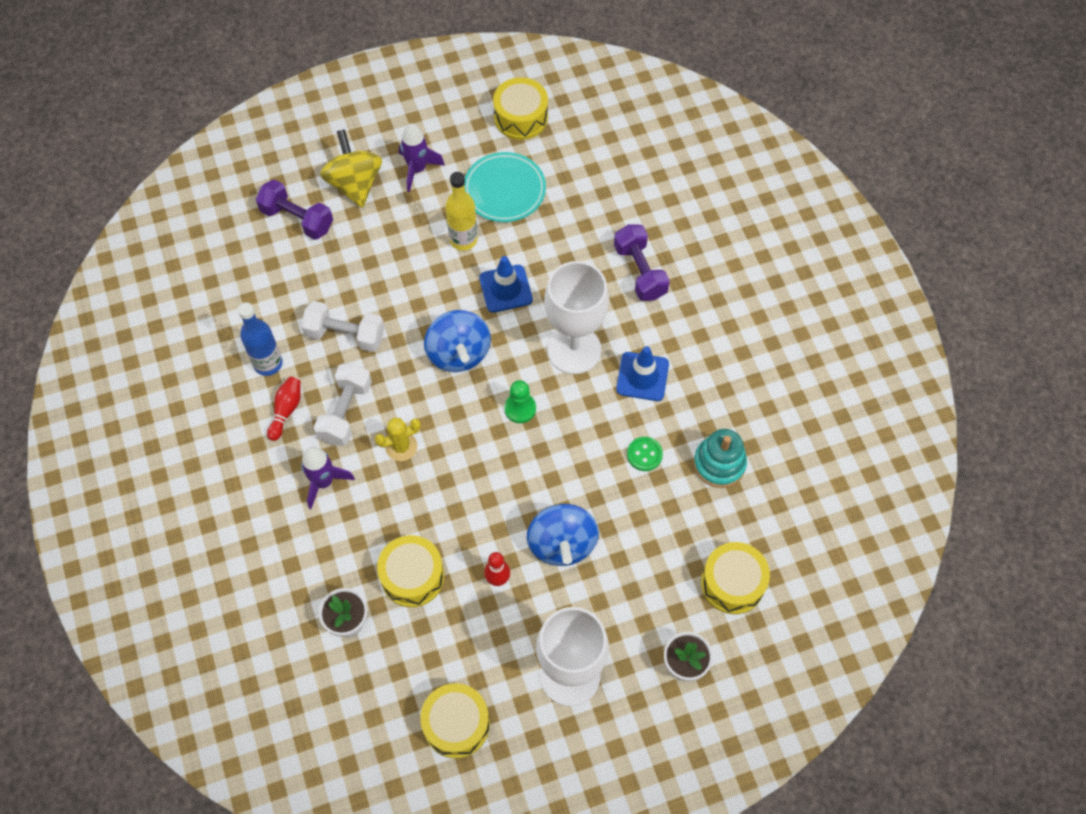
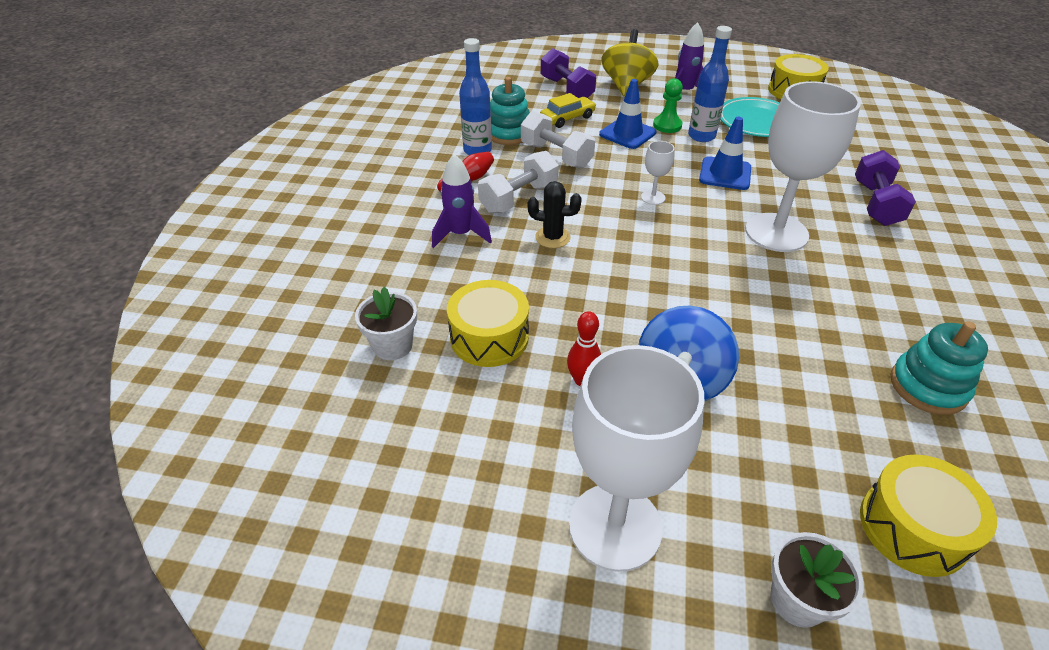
camera: 30 degrees right, 20 degrees down
yellow cactus [375,418,421,461] -> black cactus [528,181,582,248]
yellow drum [420,683,490,758] -> none
blue spinning top [424,310,491,372] -> white goblet [641,141,675,205]
yellow bottle [446,172,478,251] -> blue bottle [688,26,732,142]
green pawn [504,380,536,423] -> green pawn moved to [653,78,683,133]
blue traffic cone [616,346,669,401] -> blue traffic cone moved to [599,79,657,149]
green button [627,437,663,471] -> none
none -> turquoise stacking toy [490,77,530,145]
none -> yellow car [540,93,596,128]

